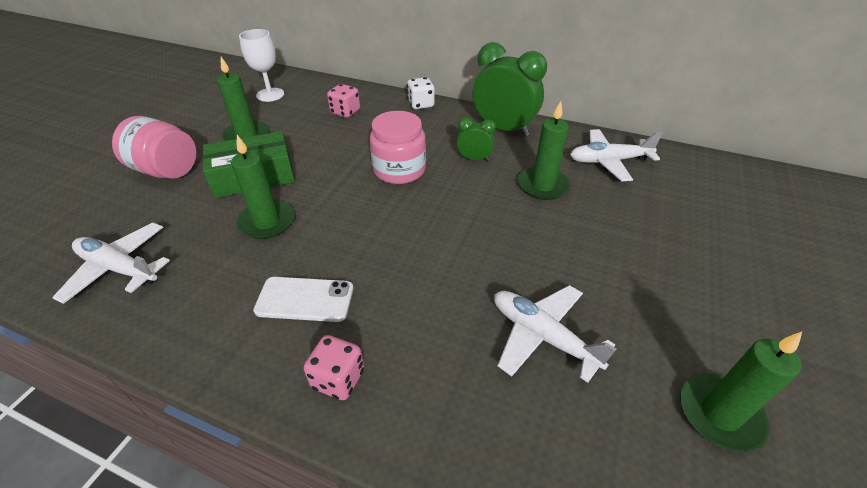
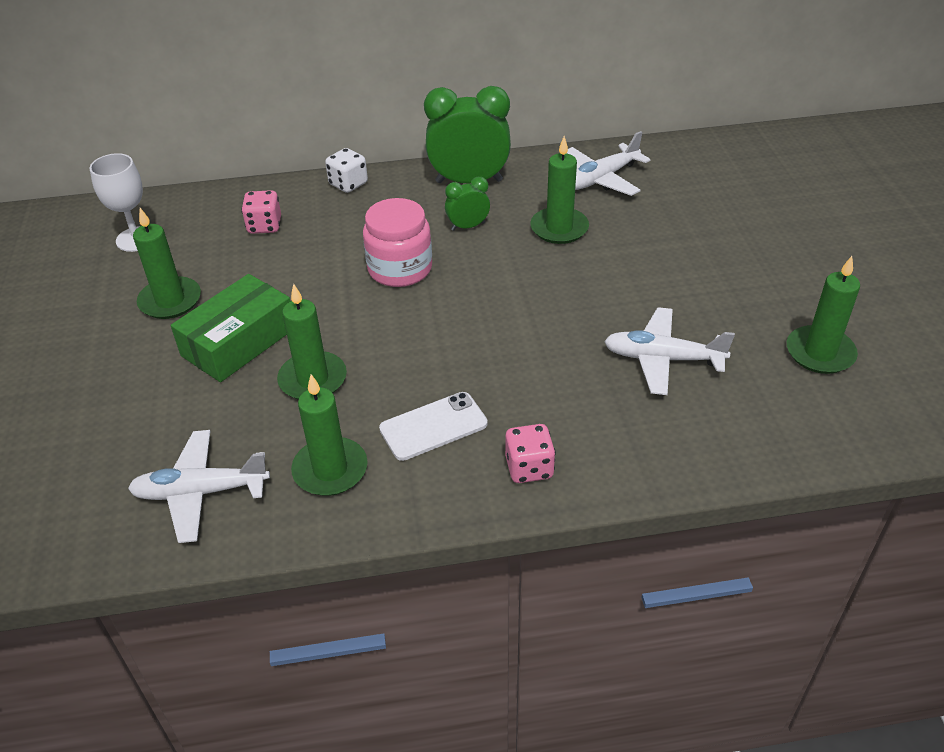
camera: 30 degrees left, 0 degrees up
pink jar [112,116,196,179] -> none
none -> green candle [291,374,368,496]

